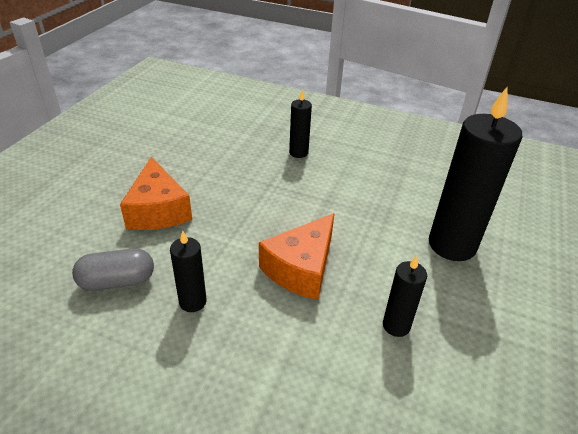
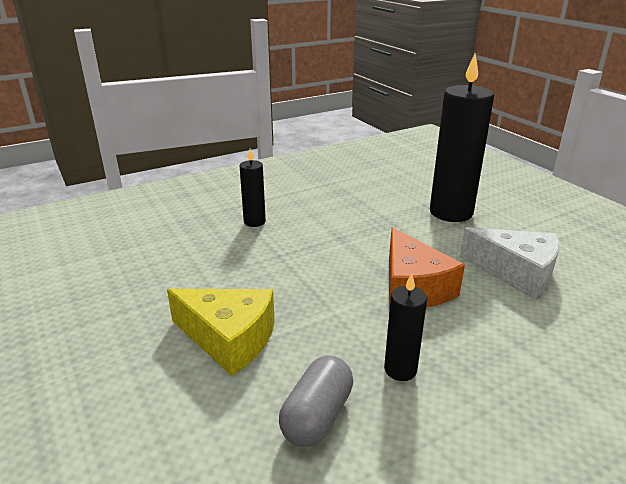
camera: 50 degrees left, 10 degrees down
orange cheese [120,157,192,230] -> yellow cheese [167,289,275,376]
black candle [383,255,427,337] -> white cheese [460,227,559,299]

